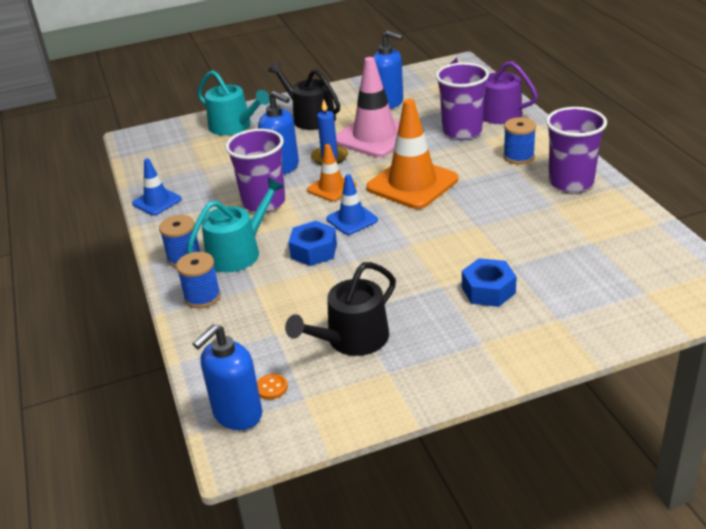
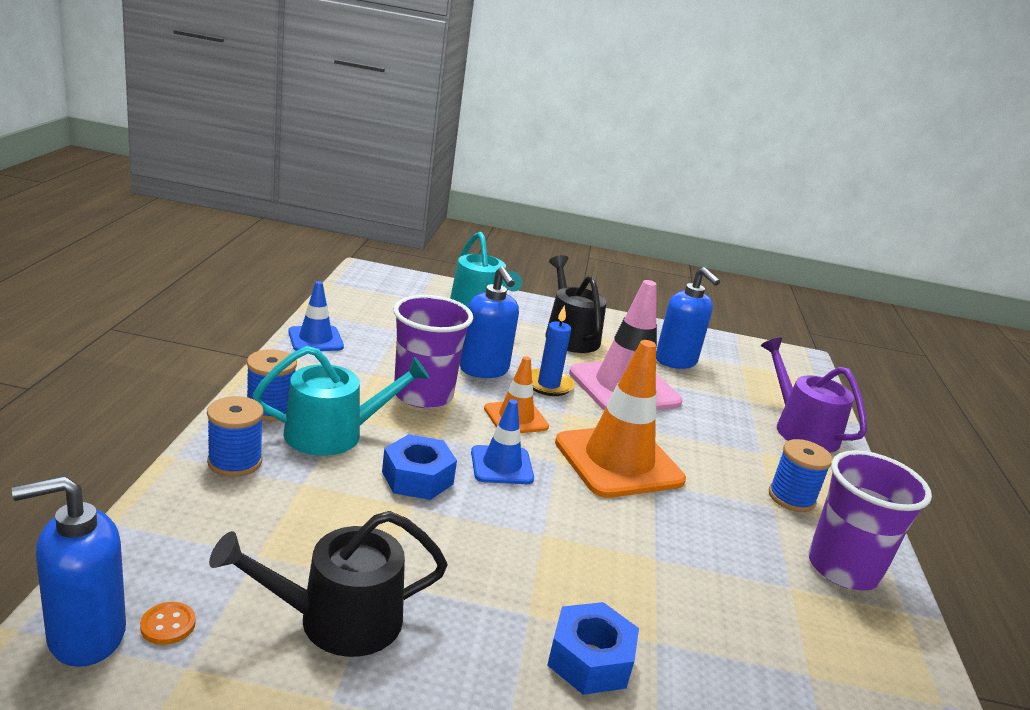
camera: 20 degrees right, 10 degrees down
purple cup [436,63,489,139] -> none

